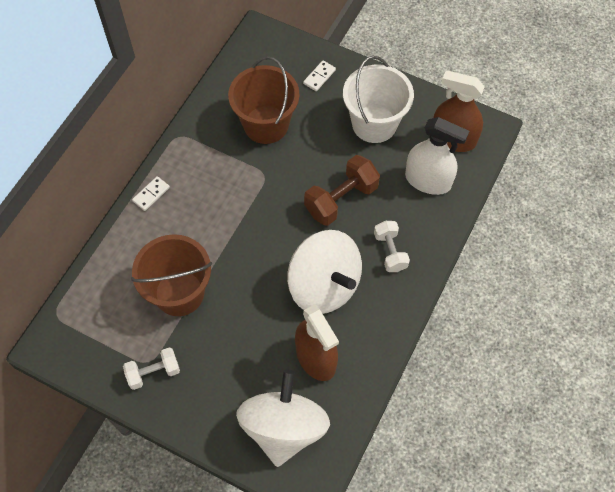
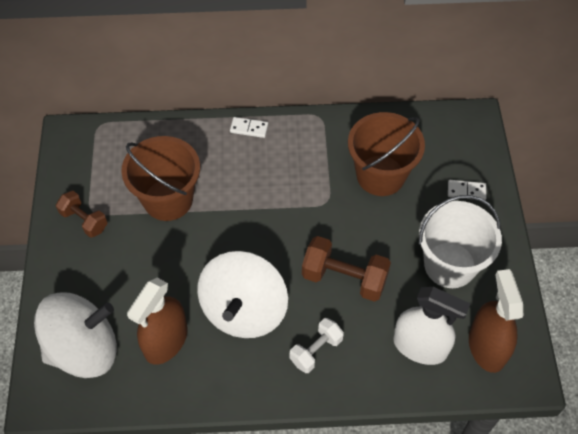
camera: 60 degrees right, 5 degrees down
white dumbbell [123,347,180,390] -> brown dumbbell [56,191,108,238]
white spray bottle [405,117,469,195] -> white spray bottle turned 60 degrees counterclockwise [393,287,470,365]

